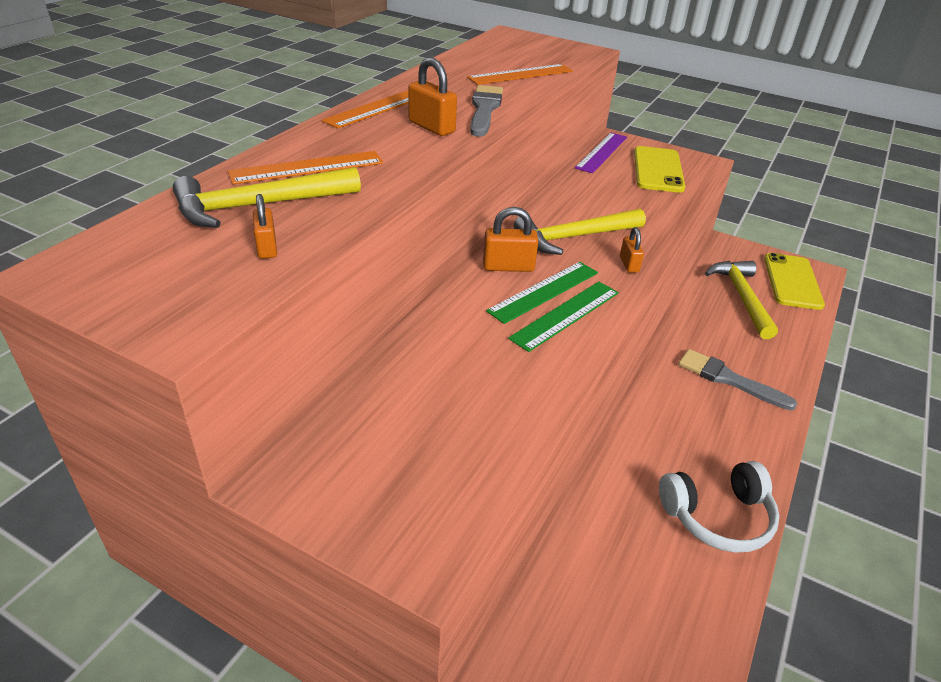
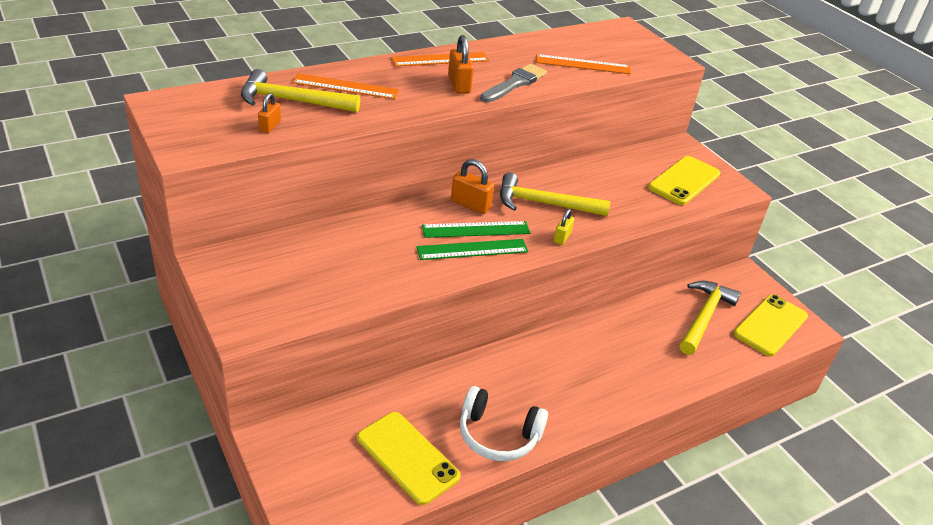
camera: 30 degrees right, 0 degrees up
purple ruler [575,133,627,173] -> none
orange padlock [620,227,644,273] -> yellow padlock [554,209,574,245]
grey brush [678,349,798,411] -> none
none -> yellow phone [357,412,461,505]

